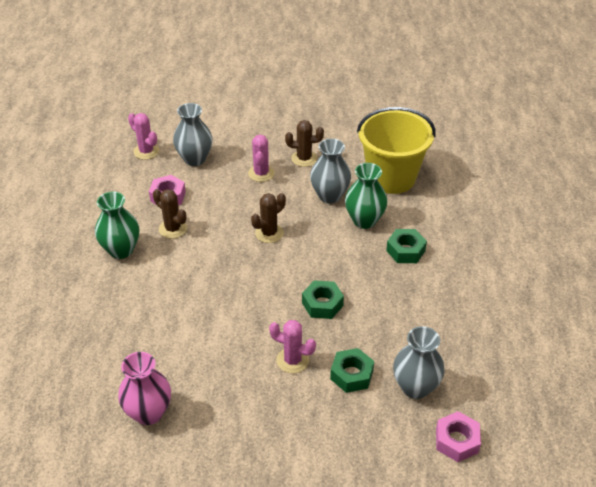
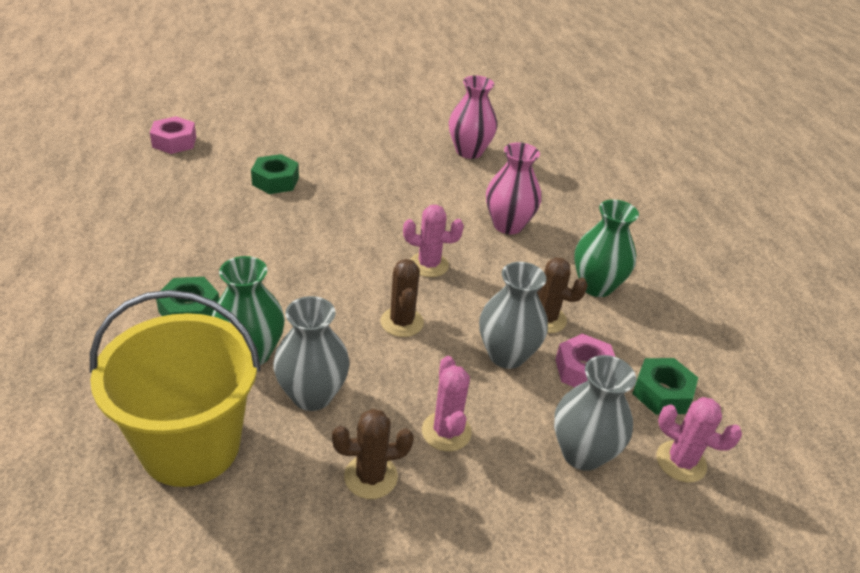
camera: 165 degrees right, 5 degrees down
brown cactus [251,193,286,243] -> brown cactus turned 45 degrees counterclockwise [380,259,424,337]
pink cactus [269,320,316,373] -> pink cactus moved to [403,205,464,277]
green nut [302,280,344,319] -> green nut moved to [632,358,698,415]
grey vase [393,326,445,399] -> grey vase moved to [479,262,548,369]
none -> pink vase [486,142,541,234]

